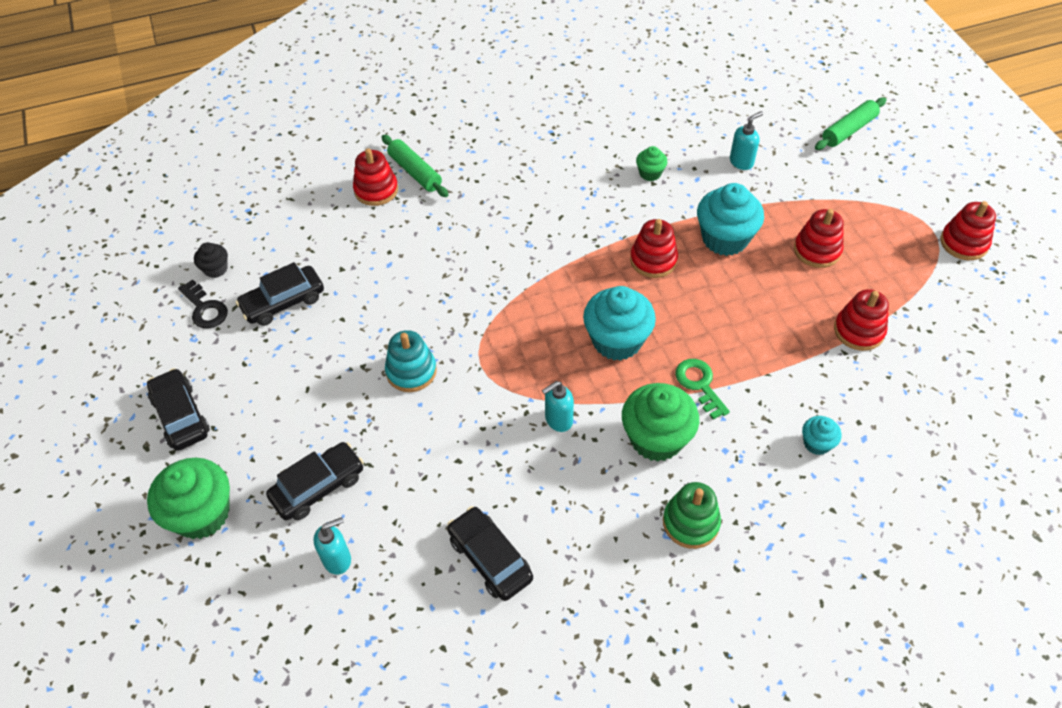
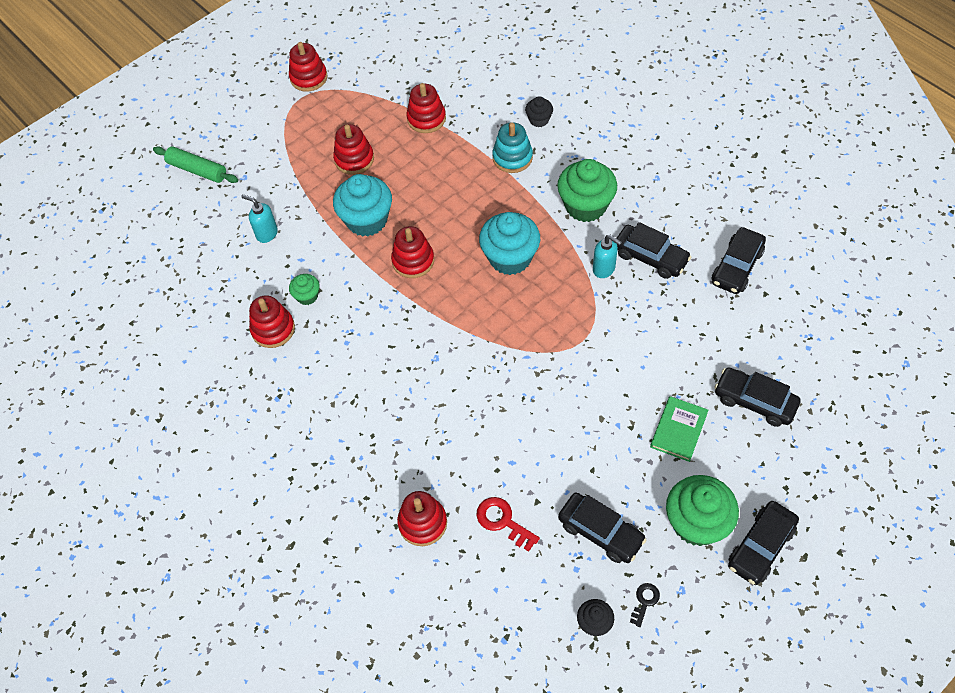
camera: 110 degrees left, 5 degrees up
green cupcake [147,458,230,539] -> green cupcake moved to [666,475,739,546]
black key [178,279,228,329] -> black key [630,583,660,627], size x0.63
turquoise soap dispenser [313,517,351,575] -> none
green rolling pin [382,135,449,197] -> none
turquoise stacking toy [385,330,437,392] -> turquoise stacking toy moved to [492,122,533,173]
green stacking toy [663,482,721,549] -> none
green key [675,359,730,420] -> none
turquoise cupcake [802,416,842,455] -> black cupcake [525,96,553,127]
none -> red stacking toy [249,296,295,348]
none -> red key [476,497,540,552]
none -> black car [616,222,691,279]
none -> green book [650,396,708,462]

